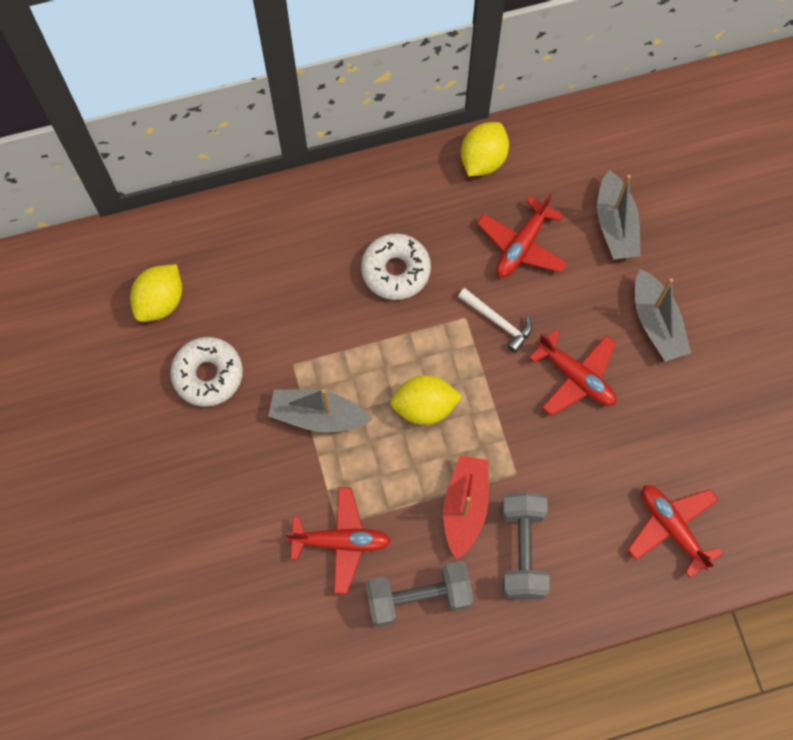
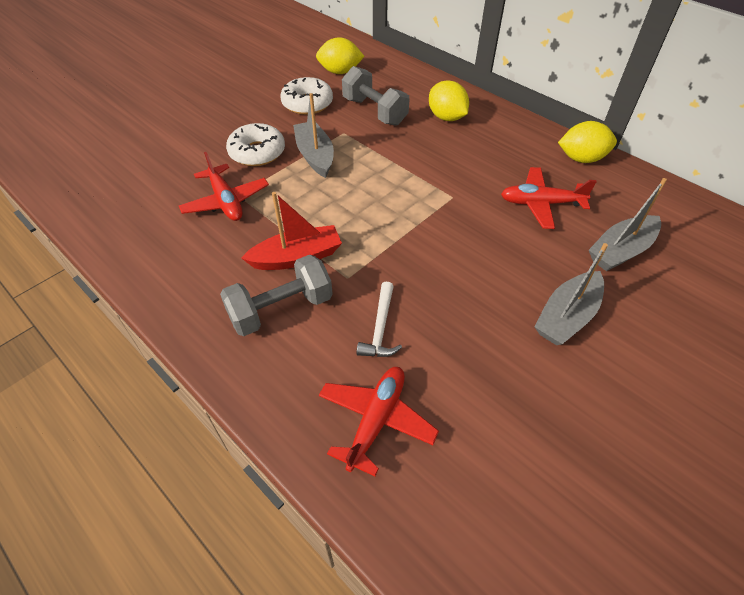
camera: 60 degrees right, 20 degrees down
white donut [361,234,431,300] -> white donut moved to [226,123,285,166]
grey dumbbell [365,561,473,626] -> grey dumbbell moved to [342,66,410,126]
yellow lemon [390,375,462,425] -> yellow lemon moved to [429,80,469,121]
white hammer [458,288,532,353] -> white hammer moved to [356,282,402,357]
red plane [529,329,616,416] -> none

